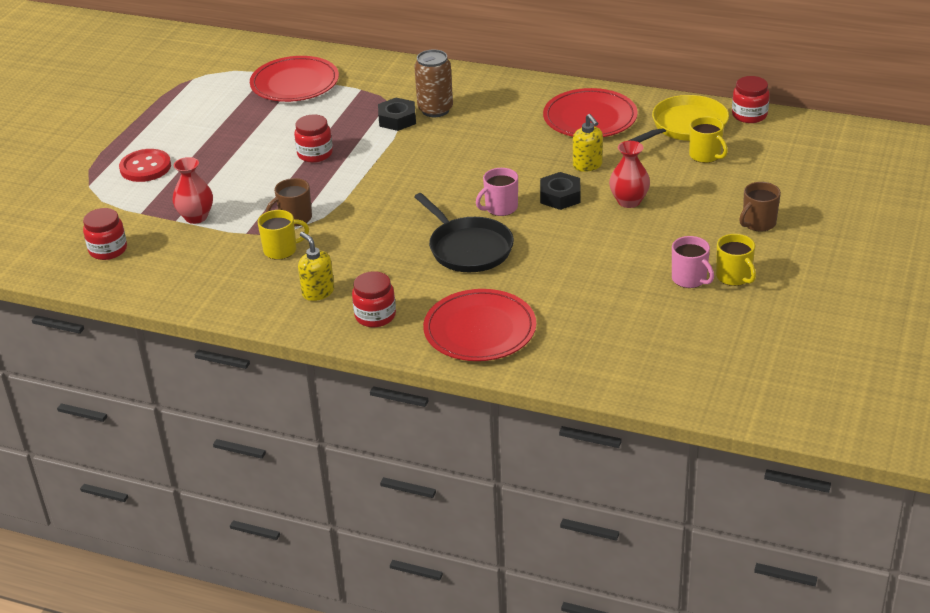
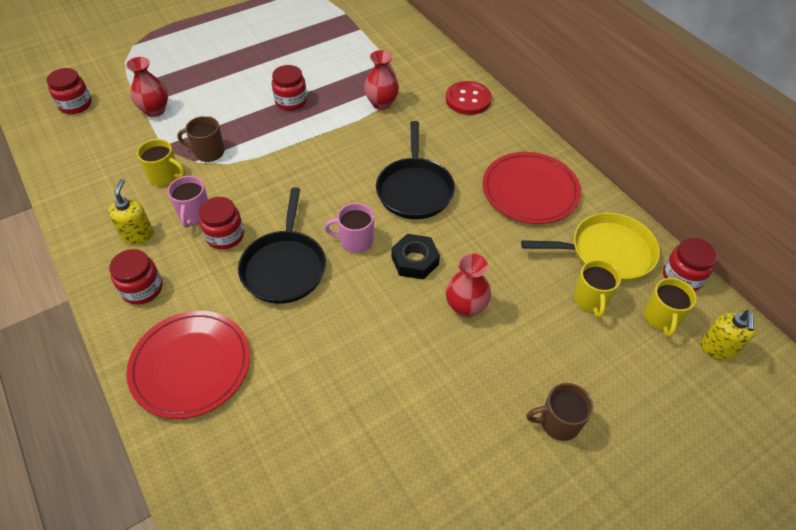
camera: 35 degrees right, 15 degrees up
red button [119,149,171,182] -> red button moved to [446,81,492,115]
red plate [250,56,339,102] -> none
black nut [378,98,416,131] -> red vase [364,50,399,110]
brown can [414,50,453,117] -> none
yellow soap dispenser [573,114,603,172] -> yellow soap dispenser moved to [701,310,756,360]
pink mug [672,236,714,288] -> pink mug moved to [168,176,208,228]
yellow mug [716,234,756,286] -> yellow mug moved to [644,278,697,337]
none -> red jar [199,197,244,250]
none -> black pan [376,121,455,219]

